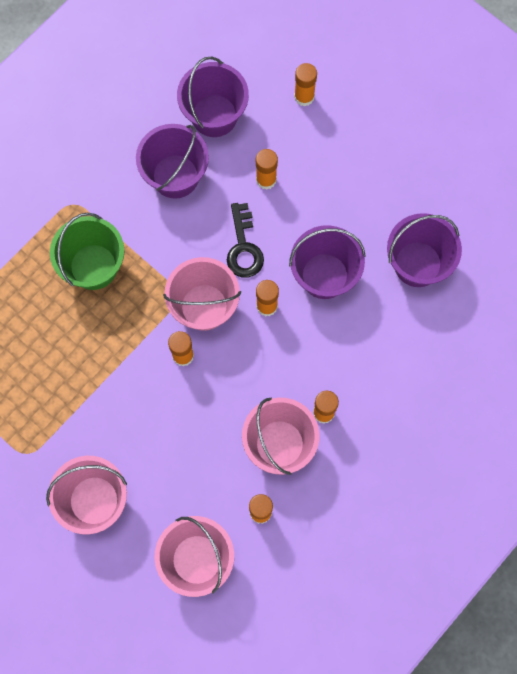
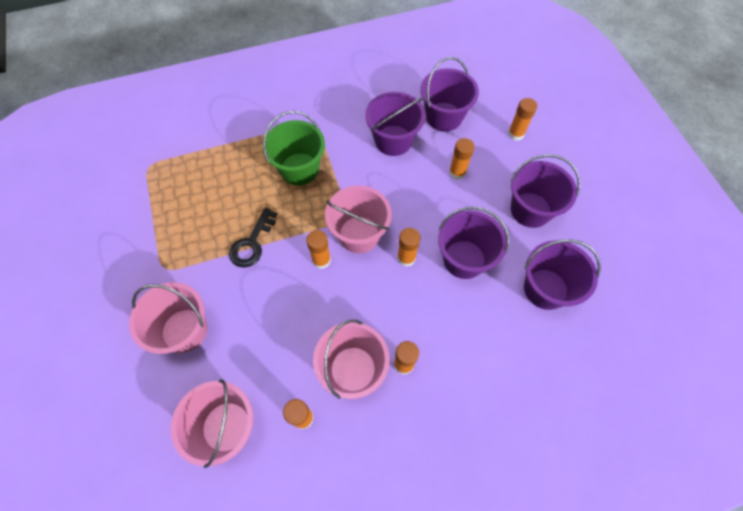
camera: 30 degrees right, 10 degrees down
black key [227,203,264,278] -> black key moved to [229,208,277,268]
none -> purple bucket [510,154,580,228]

